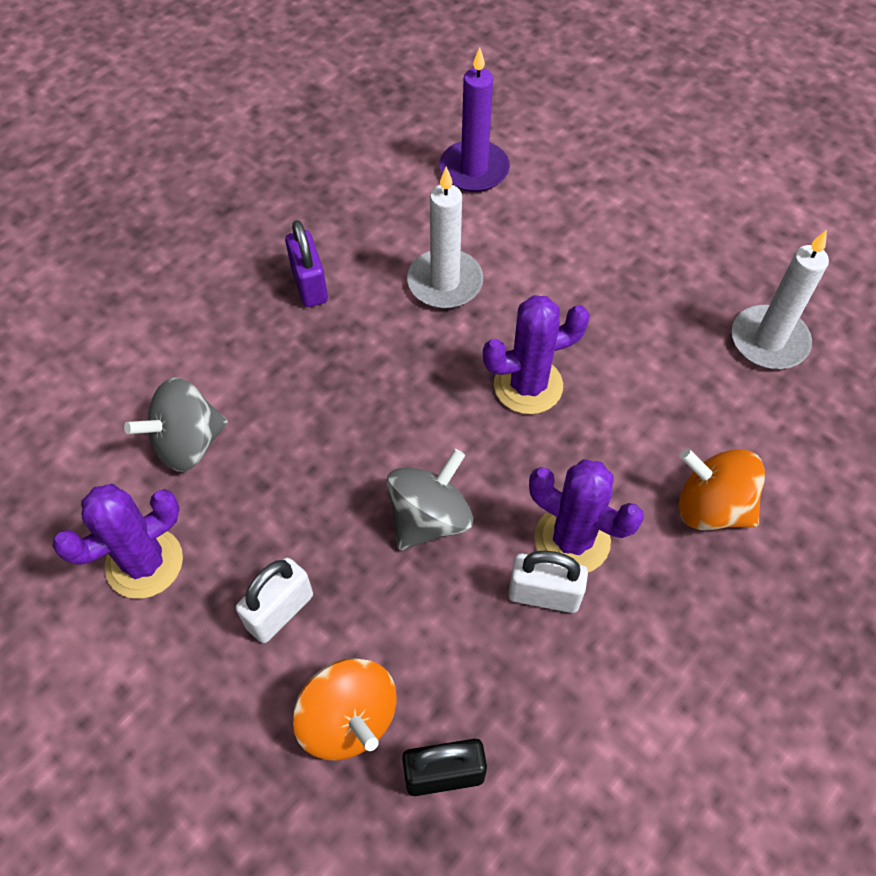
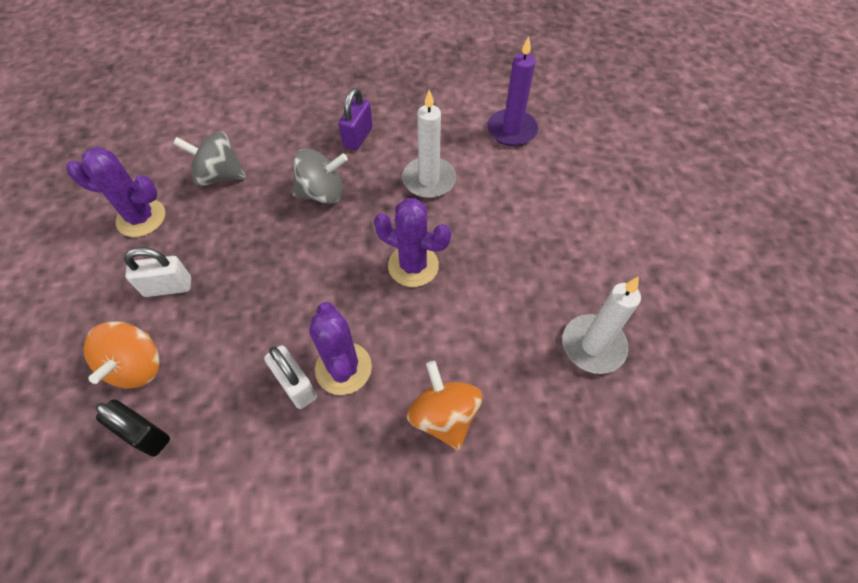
camera: 40 degrees right, 0 degrees up
grey spinning top [386,449,473,550] -> grey spinning top moved to [292,148,348,204]

